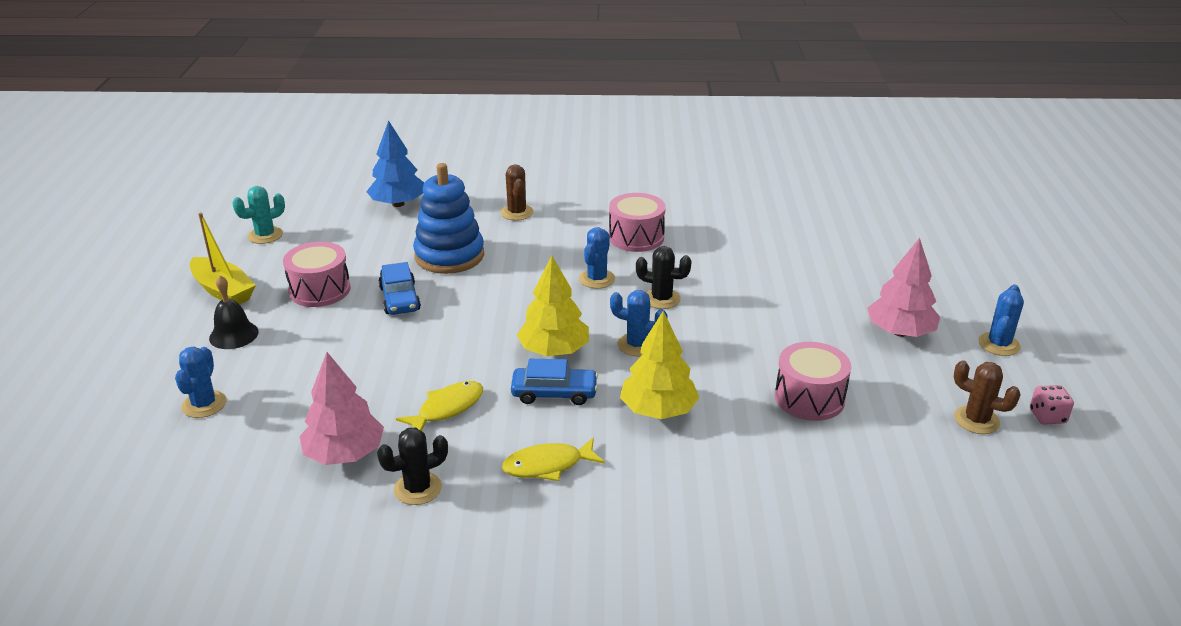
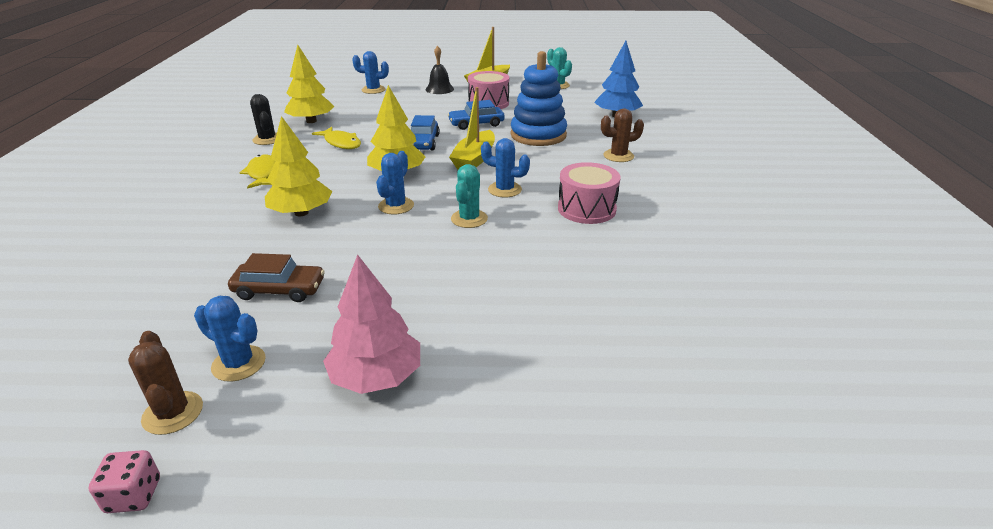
camera: 90 degrees right, 0 degrees up
pink tree [299,352,384,465] -> yellow tree [284,45,335,123]
blue car [511,359,598,405] -> blue car moved to [411,115,440,150]
black cactus [636,246,692,309] -> turquoise cactus [451,164,488,228]
pink drum [775,342,851,421] -> brown car [228,253,325,302]
brown cactus [954,360,1021,434] -> brown cactus turned 60 degrees counterclockwise [128,331,203,435]
blue cactus [979,284,1024,356] -> blue cactus moved to [194,296,266,382]
none -> yellow boat [449,87,495,170]

